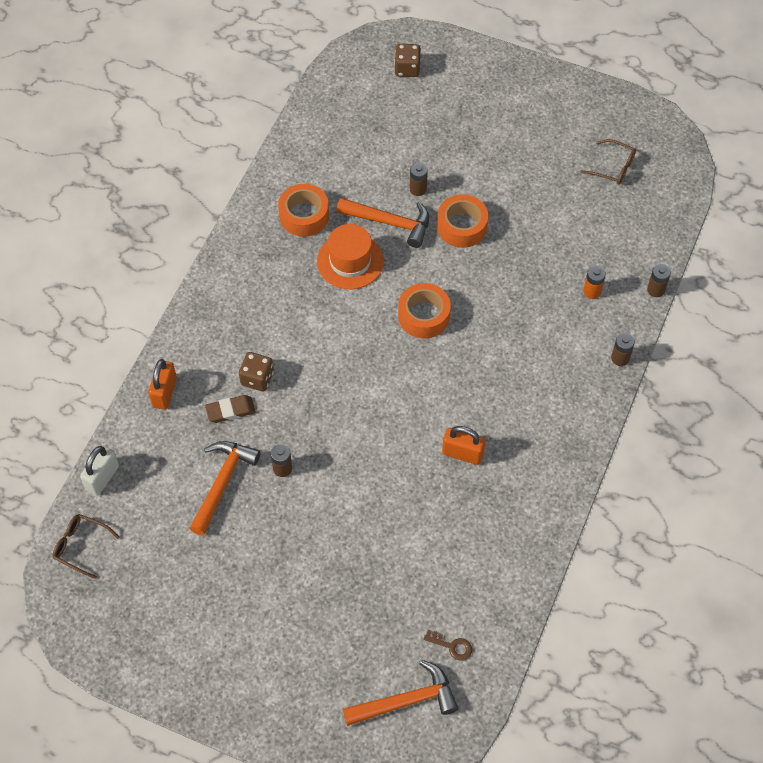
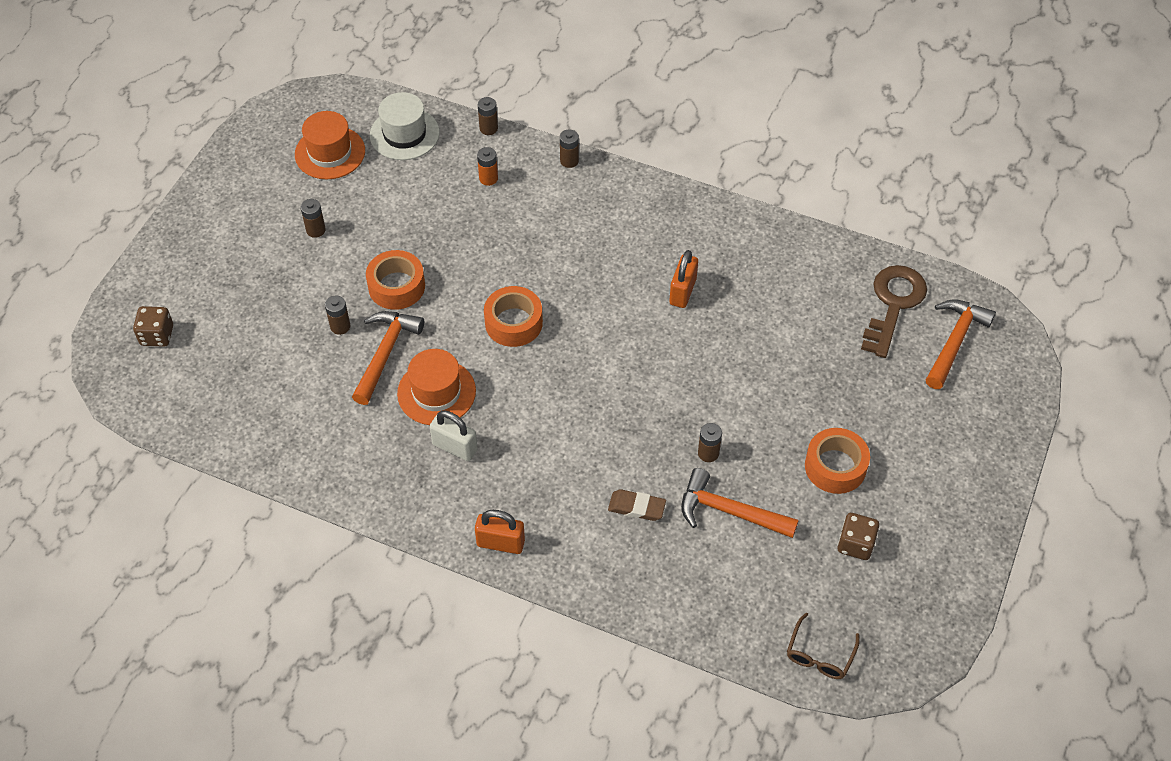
camera: 90 degrees left, 5 degrees down
white padlock [80,445,119,496] -> white padlock moved to [429,411,478,461]
orange padlock [148,359,177,410] -> orange padlock moved to [475,510,525,554]
brown eraser [205,395,256,423] -> brown eraser turned 60 degrees counterclockwise [608,489,666,521]
brown dice [239,352,274,391] -> brown dice moved to [838,513,879,560]
orange tape [278,184,329,237] -> orange tape moved to [805,428,870,494]
orange hammer [343,660,458,726] -> orange hammer turned 45 degrees clockwise [926,299,996,389]
brown key [424,630,472,660] -> brown key [861,265,927,358], size x2.35
brown glasses [581,139,636,185] -> orange hat [295,111,365,179]
none -> brown battery [301,199,326,238]
none -> white hat [370,92,440,160]

